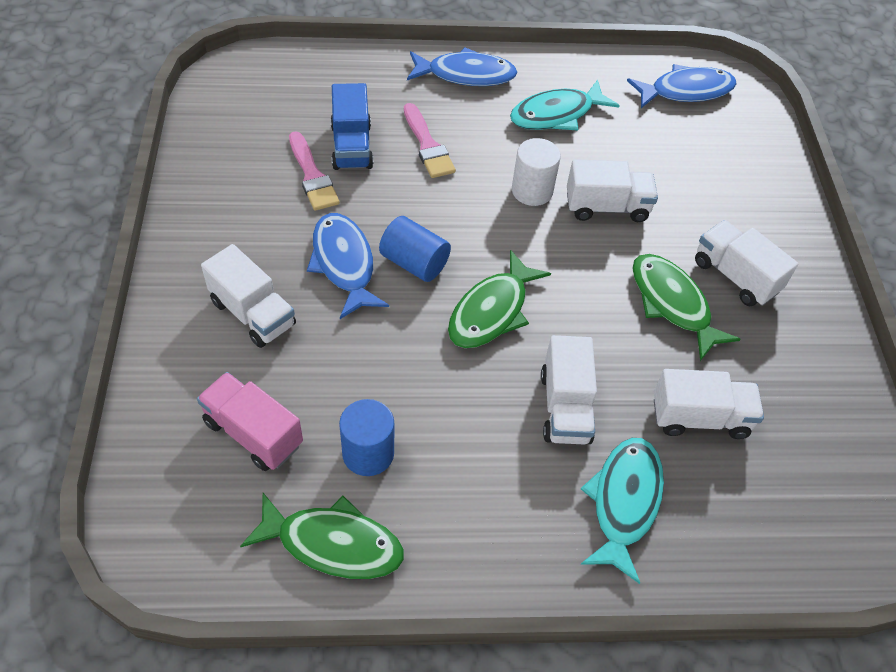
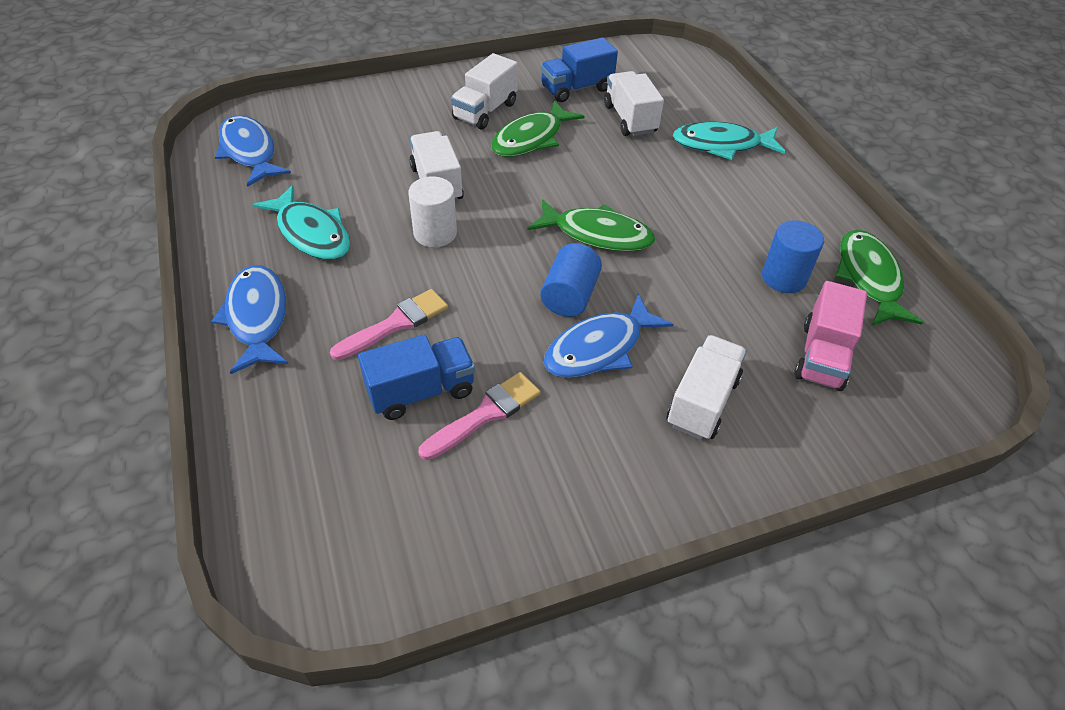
camera: 105 degrees left, 5 degrees down
white truck [541,335,597,444] -> none
none -> blue truck [540,37,618,102]

